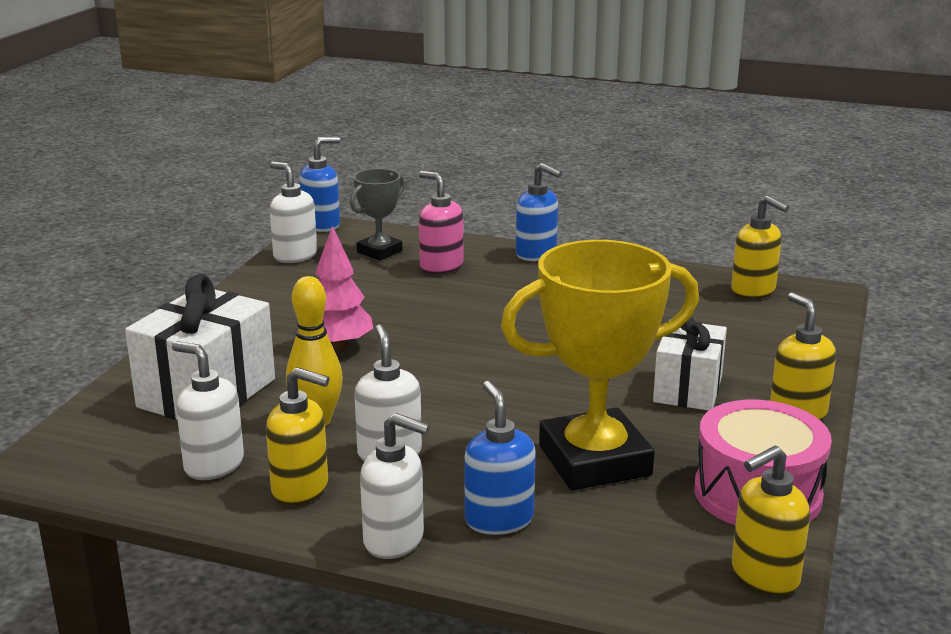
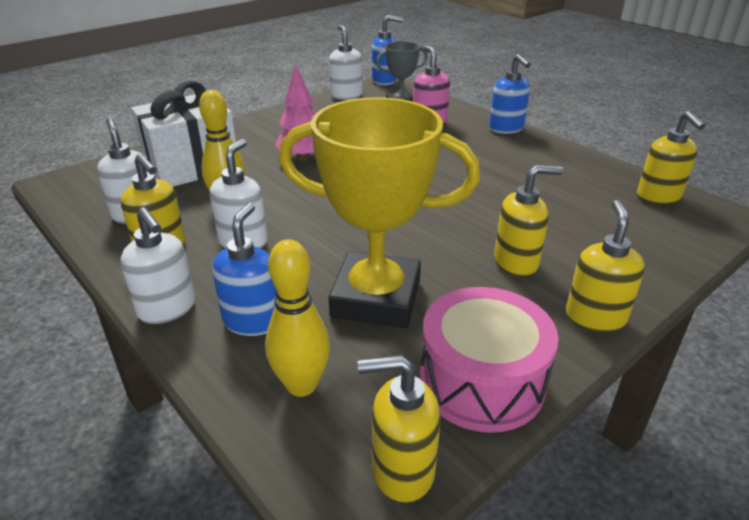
camera: 30 degrees right, 10 degrees up
white gift [653,316,727,411] -> yellow soap dispenser [494,165,563,277]
none -> yellow bowling pin [265,239,330,397]

